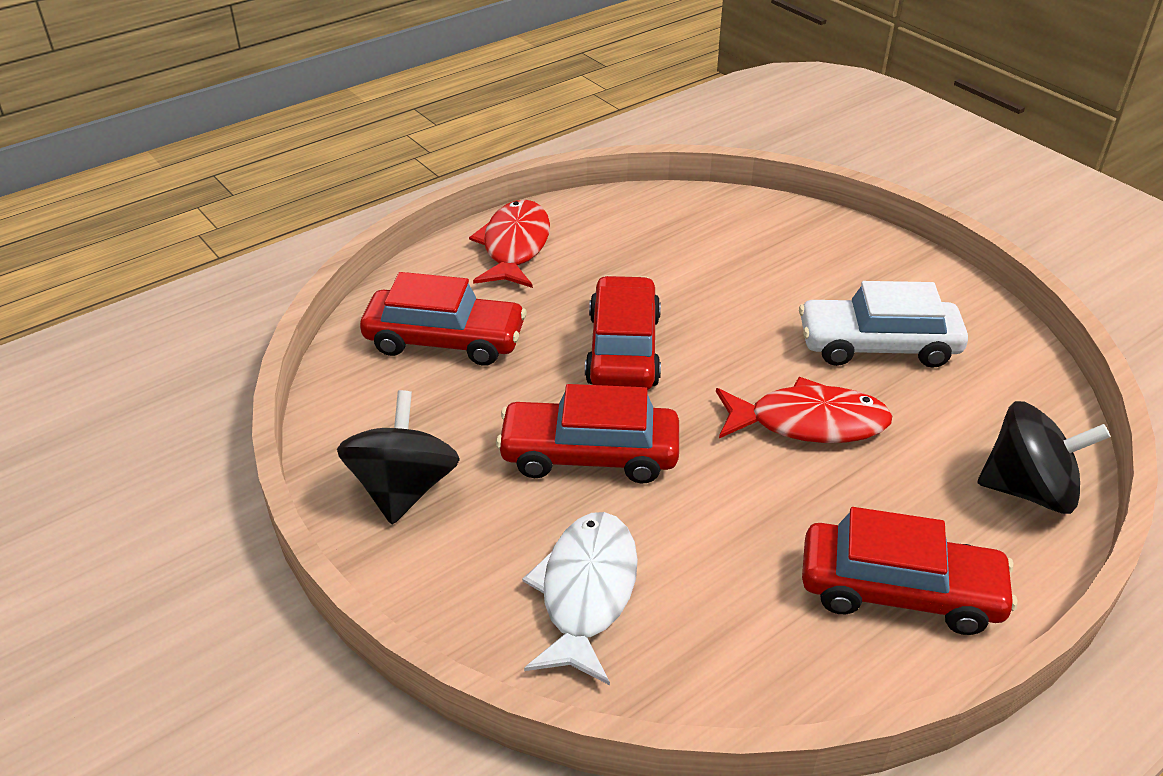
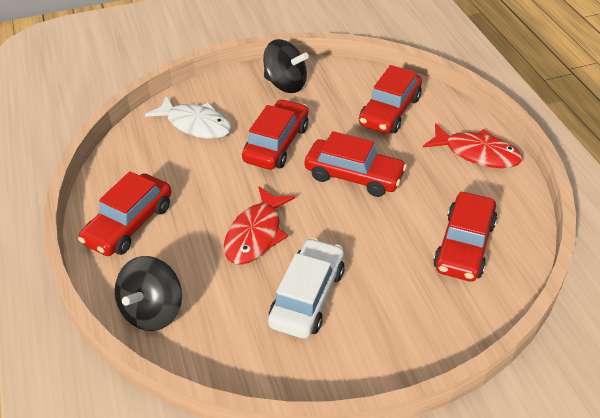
camera: 110 degrees right, 5 degrees up
none -> red car [433,192,497,282]

